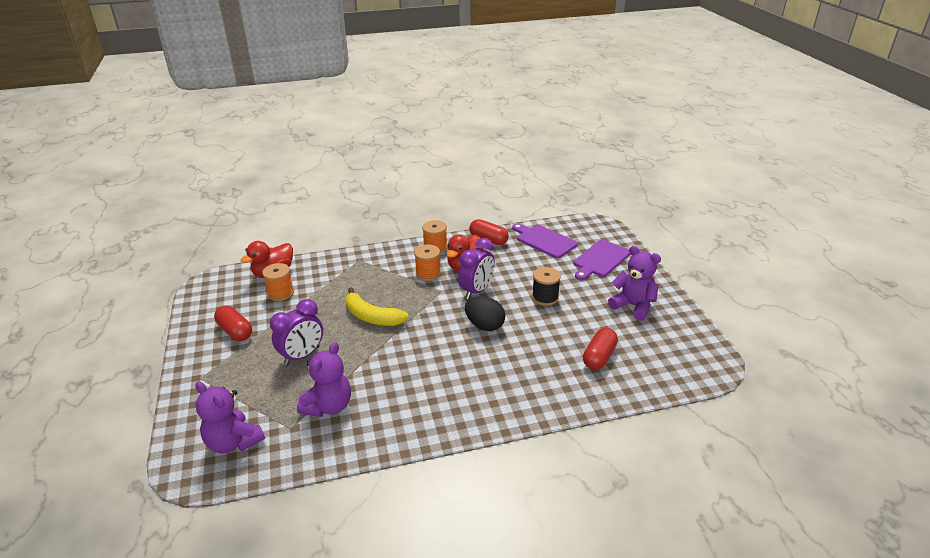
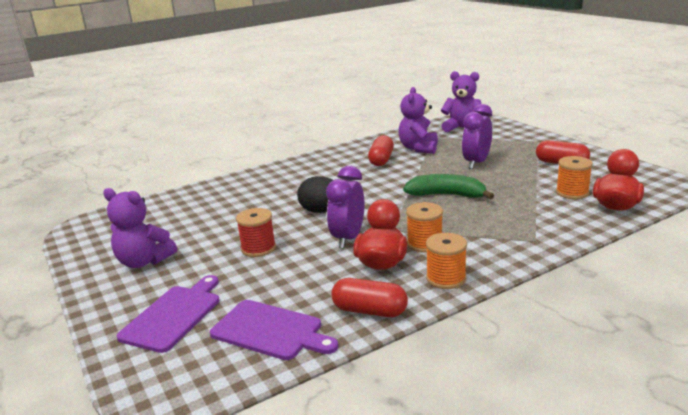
camera: 165 degrees right, 10 degrees down
yellow banana [346,287,408,326] -> green banana [403,174,494,200]
black spool [532,267,561,306] -> red spool [236,208,276,257]
red capsule [583,328,618,370] -> red capsule moved to [368,135,394,166]

